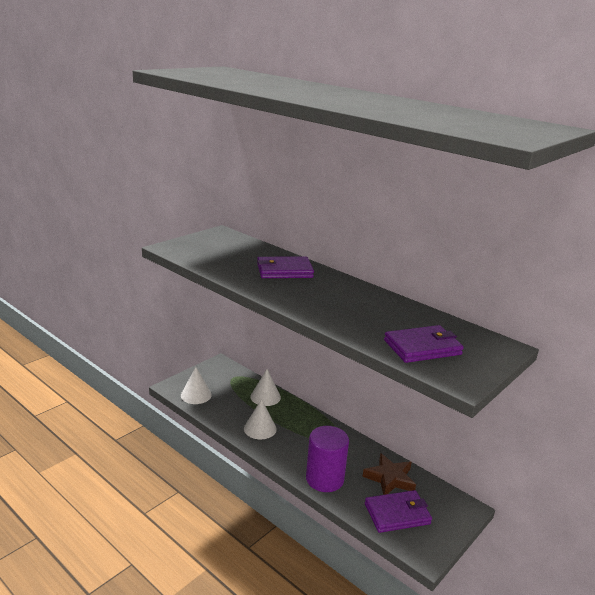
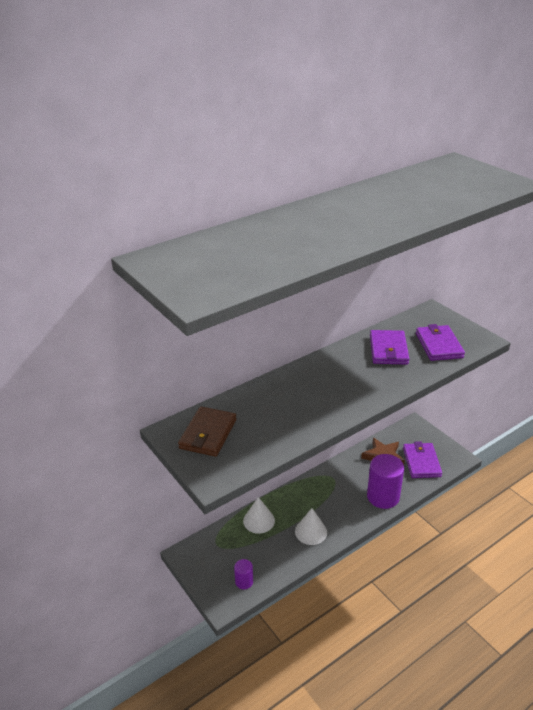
camera: 75 degrees left, 10 degrees up
white cone [181,367,212,404] -> purple cylinder [234,559,253,589]
purple wallet [257,256,314,278] -> purple wallet moved to [370,330,409,365]
none -> brown wallet [178,406,236,457]

